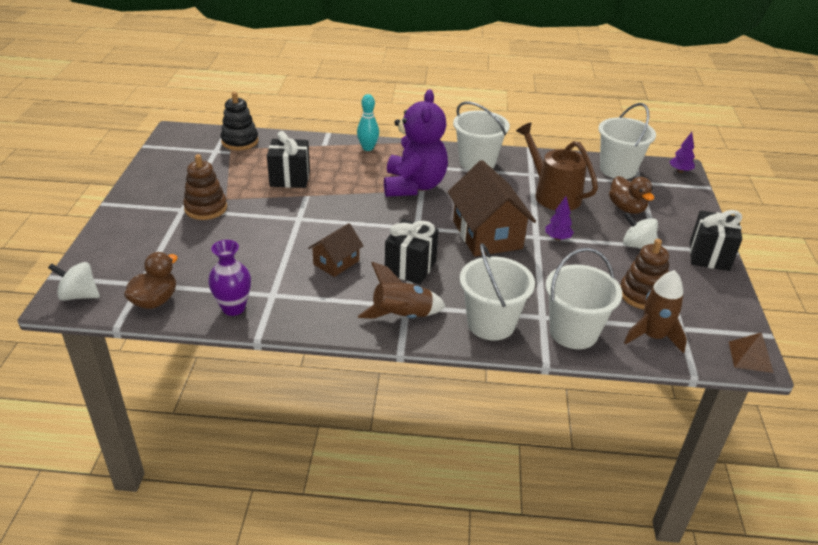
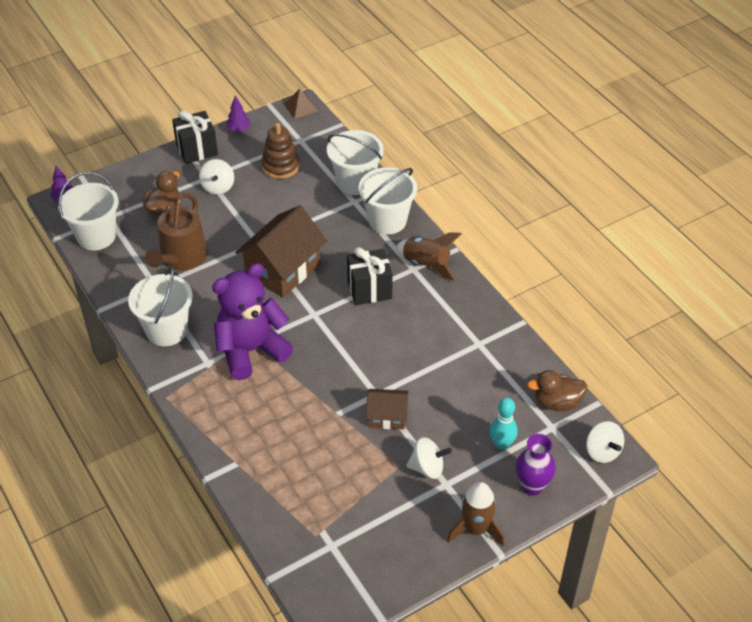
camera: 125 degrees left, 10 degrees up
brown stacking toy [183,154,227,220] -> white spinning top [406,437,452,479]
purple vase [208,240,251,316] -> purple vase moved to [516,434,556,496]
black stacking toy [221,92,259,150] -> none
black gift [267,131,310,188] -> none
brown house [308,223,364,277] -> brown house moved to [366,389,409,429]
turquoise bowling pin [357,94,379,151] -> turquoise bowling pin moved to [489,398,518,450]
purple tree [546,196,574,241] -> purple tree moved to [226,95,251,132]
brown rocket [624,270,687,353] -> brown rocket moved to [447,482,505,546]

